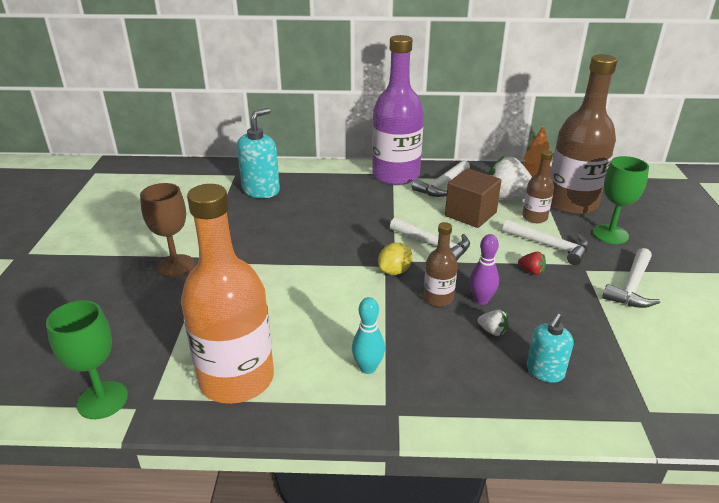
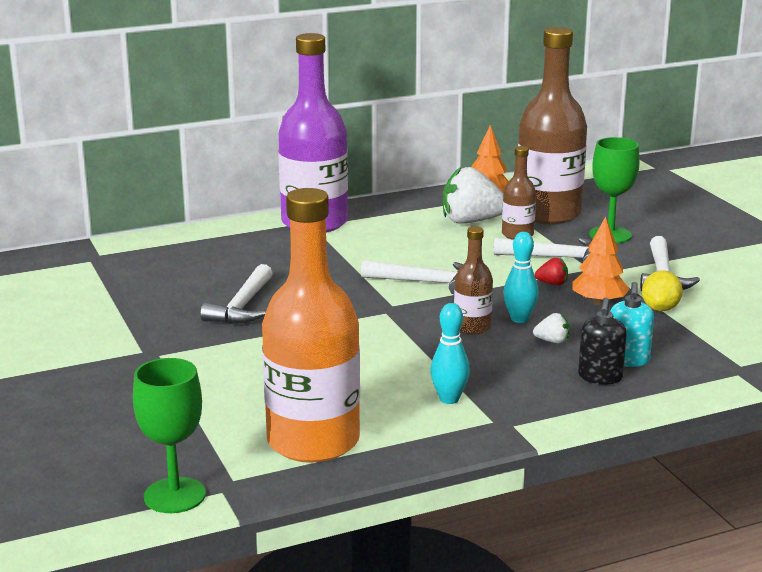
camera: 25 degrees left, 10 degrees down
brown goblet [140,183,195,277] -> none
turquoise soap dispenser [237,108,280,198] -> none
yellow lemon [378,243,413,275] -> yellow lemon moved to [642,271,683,311]
white hammer [411,160,470,197] -> white hammer moved to [200,264,273,324]
brown cube [445,168,501,228] -> none
purple bowling pin [469,234,499,305] -> turquoise bowling pin [503,232,539,323]
none -> orange tree [572,216,629,306]
none -> black soap dispenser [578,297,627,385]

